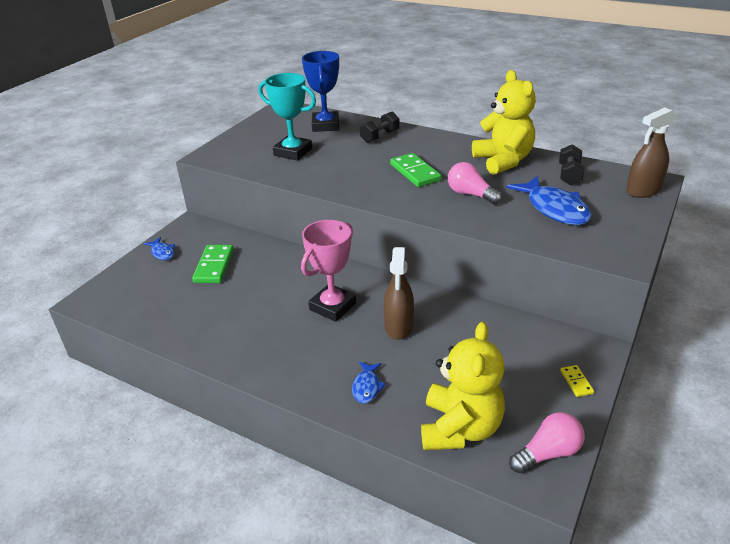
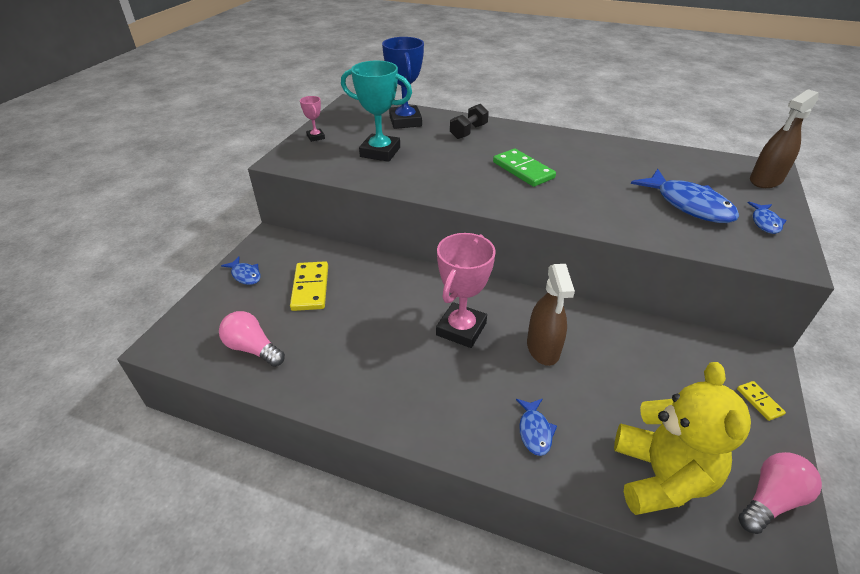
camera: 10 degrees left, 5 degrees up
green domino [192,245,234,283] -> yellow domino [290,261,328,311]
pink light bulb [448,162,502,205] -> pink light bulb moved to [219,311,285,367]
yellow teddy bear [472,70,536,175] -> none
black dumbbell [559,144,585,185] -> none
none -> pink trophy [300,96,325,142]
none -> blue fish [748,202,787,234]

